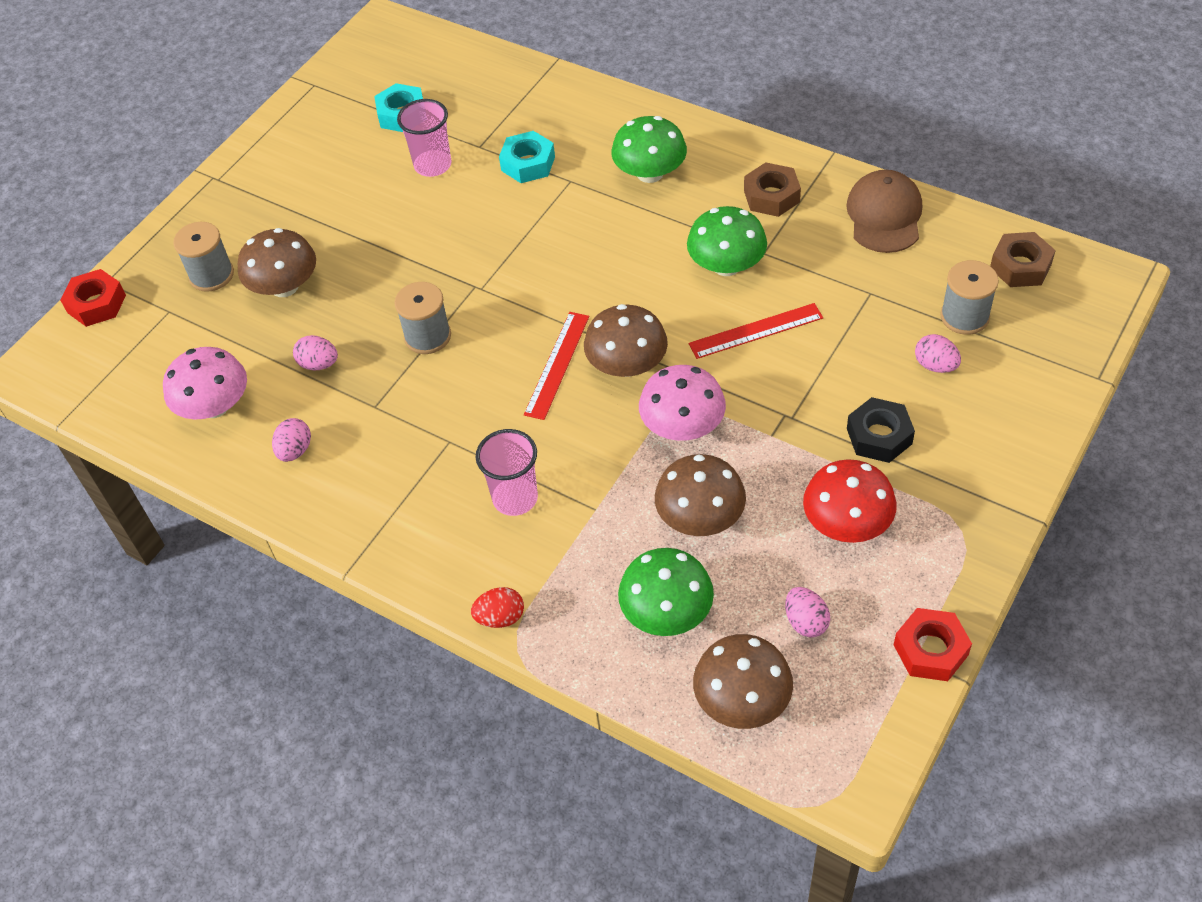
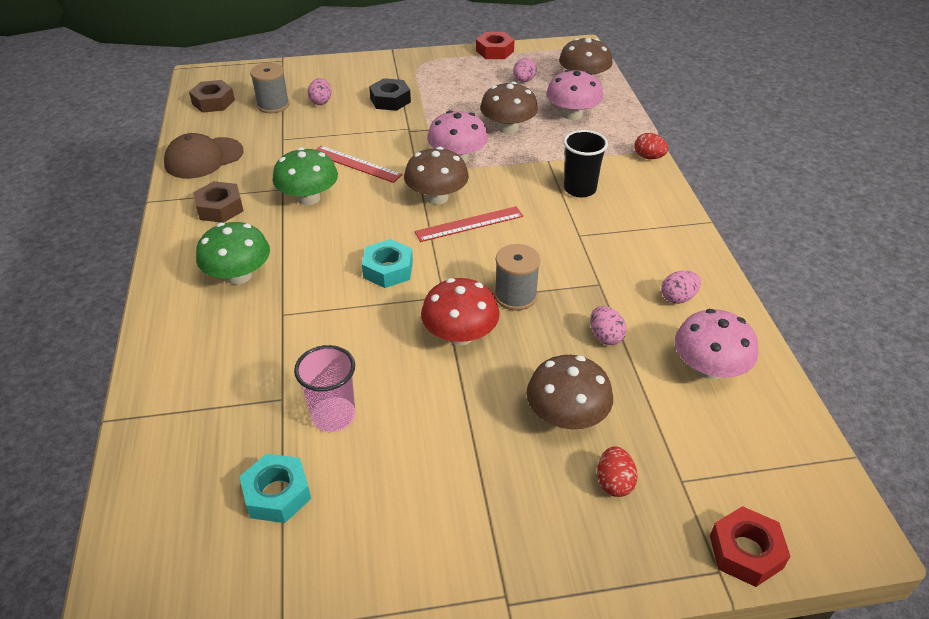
camera: 135 degrees left, 10 degrees down
grey spool [173,222,234,292] -> red egg [597,446,638,497]
pink cup [475,429,538,516] -> black cup [563,130,608,197]
turquoise nut [499,131,555,183] -> turquoise nut moved to [362,239,413,288]
green mushroom [618,548,714,636] -> pink mushroom [546,69,603,120]
red mushroom [803,459,897,543] -> red mushroom moved to [421,278,500,345]

